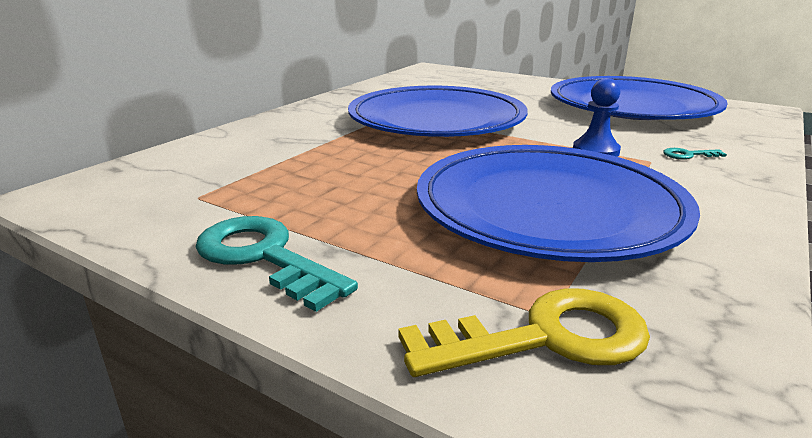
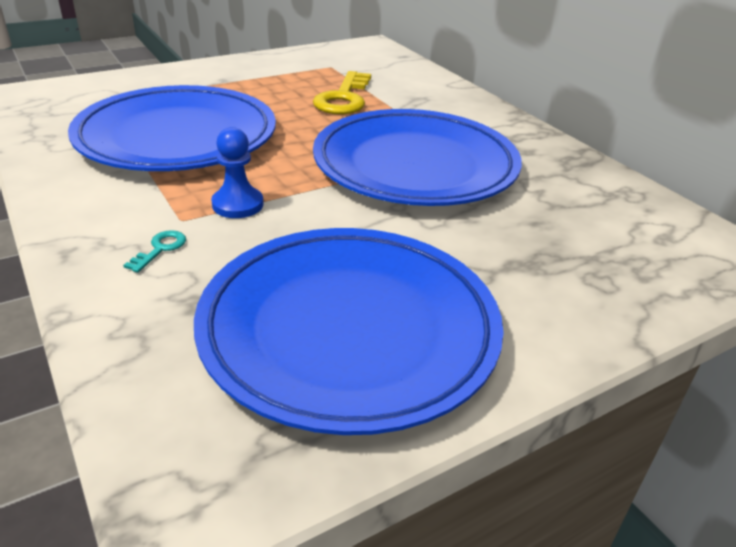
camera: 115 degrees right, 10 degrees up
turquoise key [195,216,358,312] -> none
yellow key [398,288,650,377] -> yellow key moved to [313,71,371,114]

